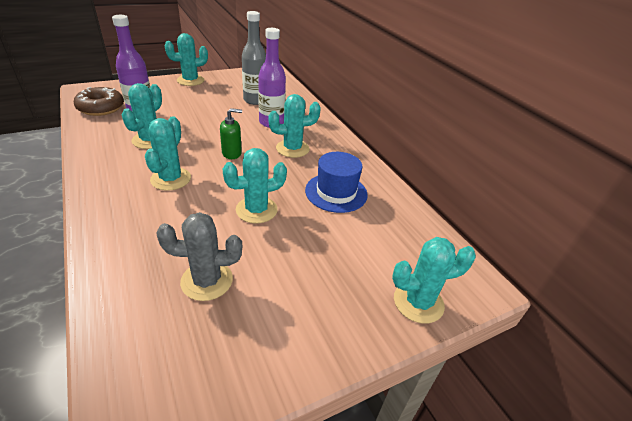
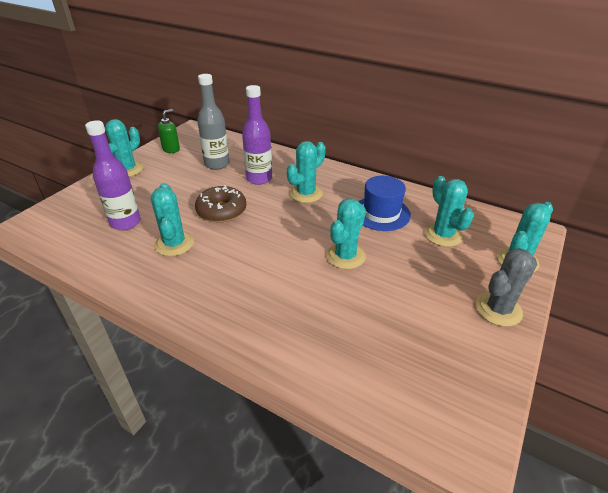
camera: 30 degrees left, 0 degrees up
brown donut [74,87,124,116] -> brown donut moved to [195,185,246,223]
turquoise cactus [145,116,191,191] -> turquoise cactus moved to [424,176,474,247]
grey cactus [156,212,242,301] -> grey cactus moved to [476,248,537,326]
green soap dispenser [220,108,242,159] -> green soap dispenser moved to [158,109,180,153]

